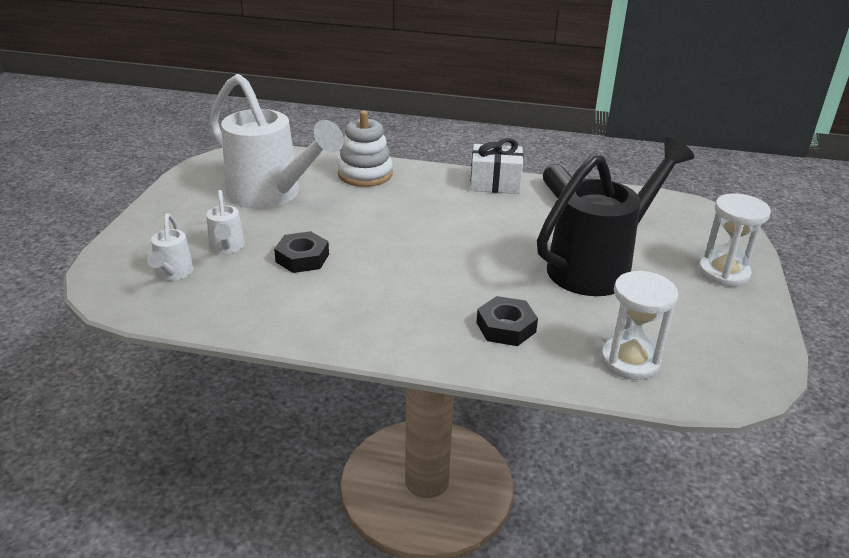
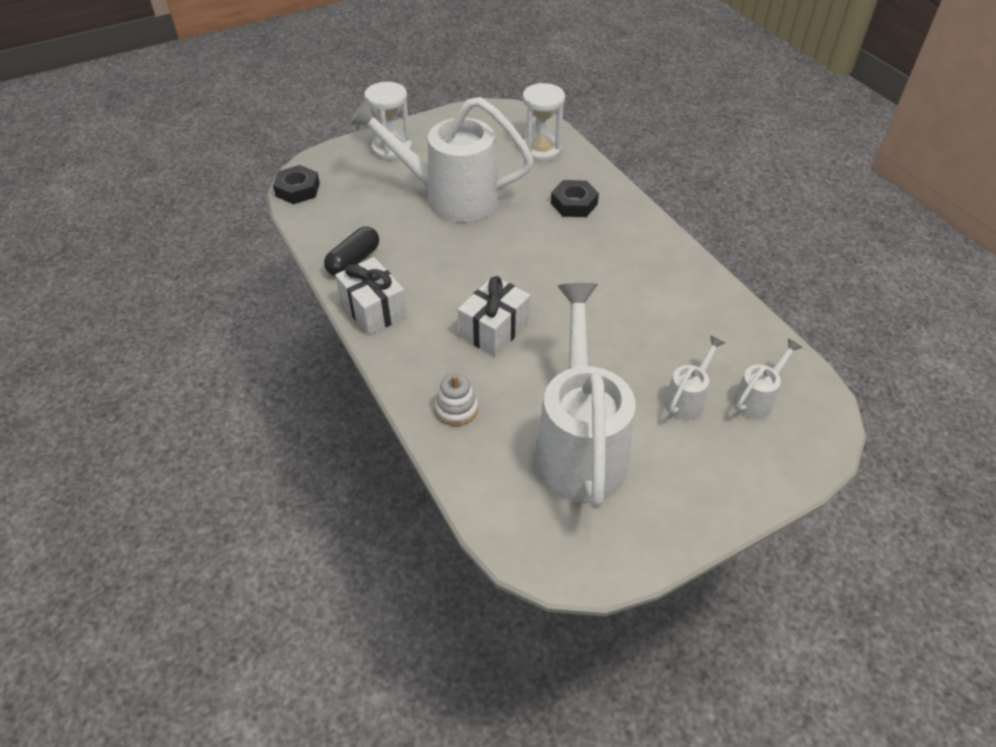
camera: 130 degrees left, 15 degrees up
black nut [274,231,329,273] -> black nut moved to [273,165,320,204]
white stacking toy [338,111,393,187] -> white stacking toy [435,373,478,426], size x0.60
black watering can [537,137,694,296] -> white watering can [349,97,534,222]
none -> white gift [458,276,530,356]

